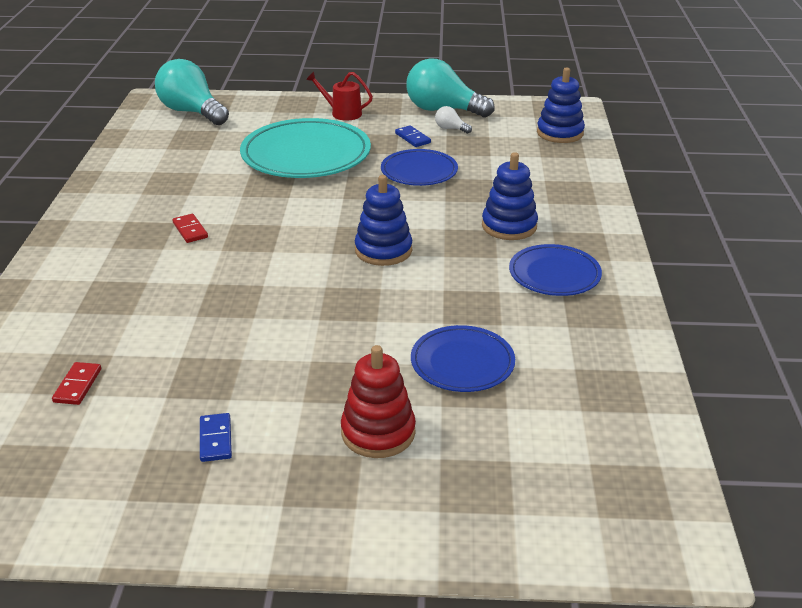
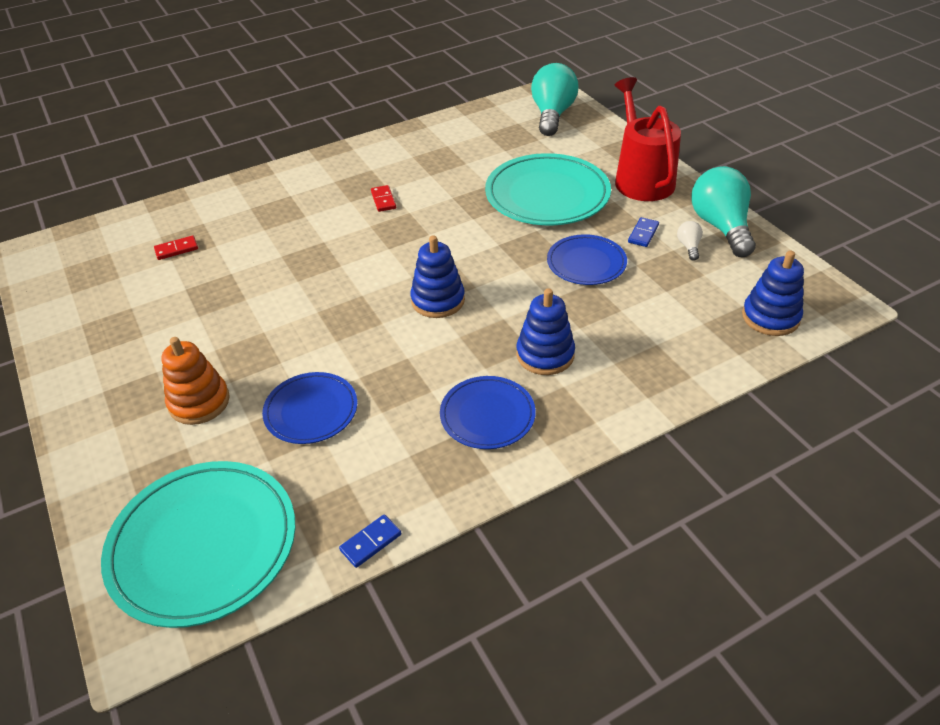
camera: 60 degrees right, 10 degrees up
red domino [172,214,208,243] -> red domino turned 45 degrees counterclockwise [371,185,396,212]
blue domino [200,413,232,462] -> blue domino moved to [339,514,401,568]
red watering can [306,72,373,120] -> red watering can [615,77,681,201], size x1.95
red stacking toy [341,345,416,458] -> orange stacking toy [162,337,230,425]
none -> turquoise plate [101,461,295,628]

